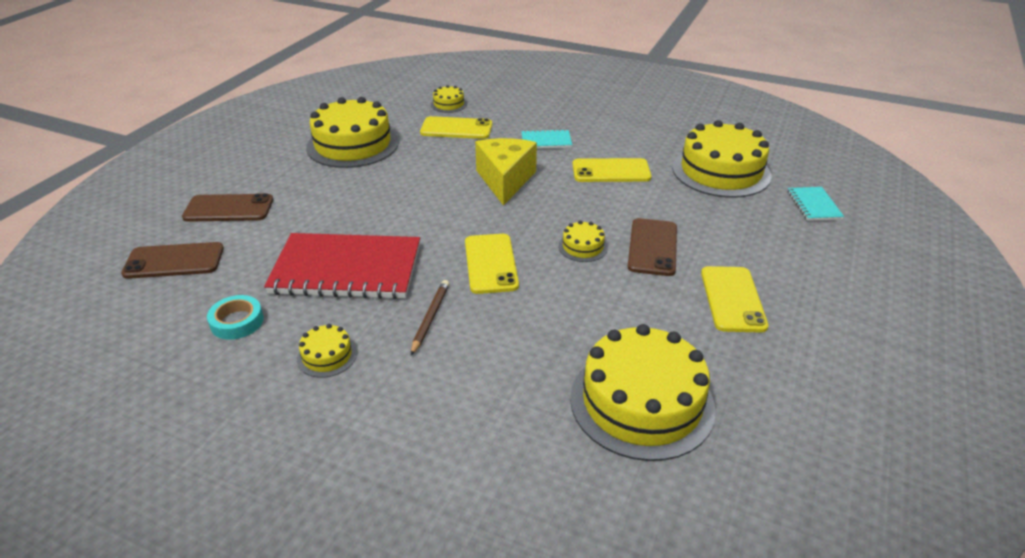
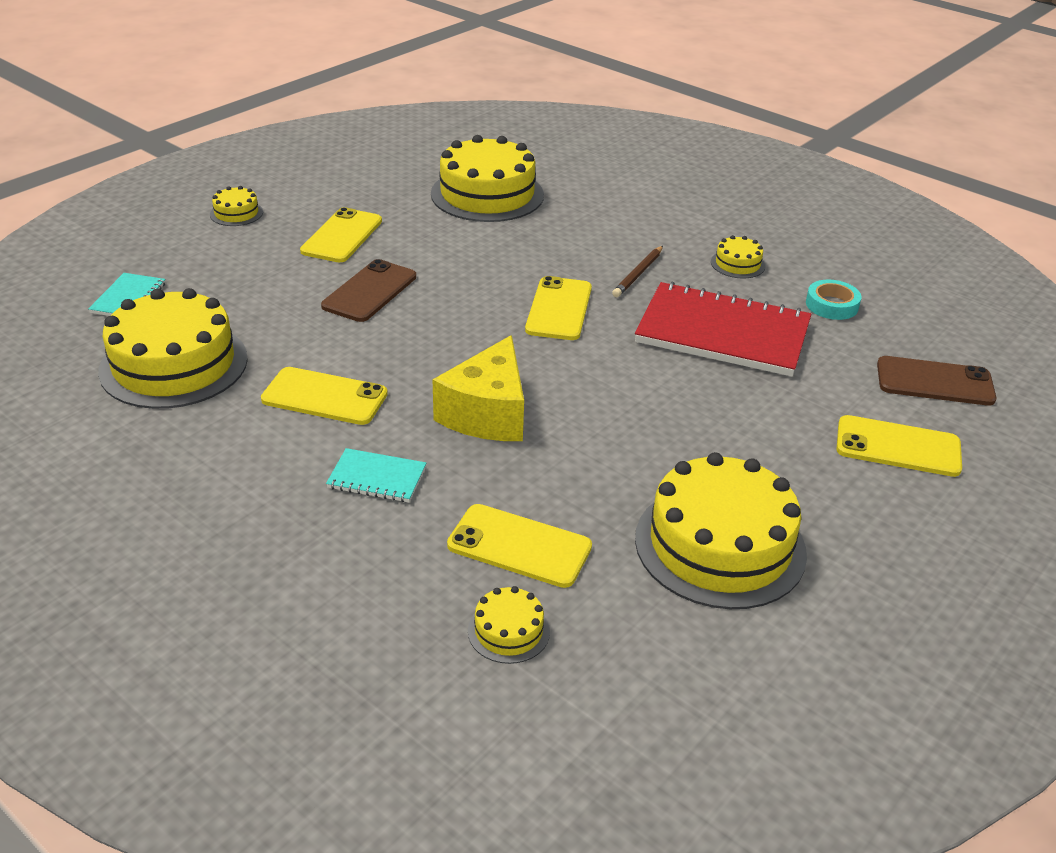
camera: 165 degrees left, 0 degrees up
brown phone [182,193,273,222] -> yellow phone [837,415,962,477]
yellow cake [558,221,608,262] -> yellow cake moved to [210,186,263,226]

